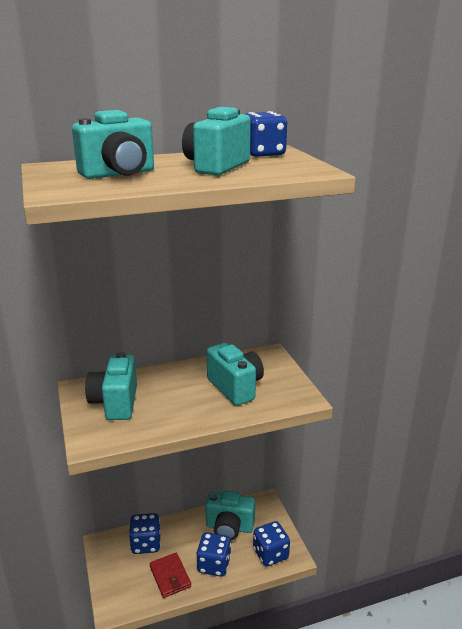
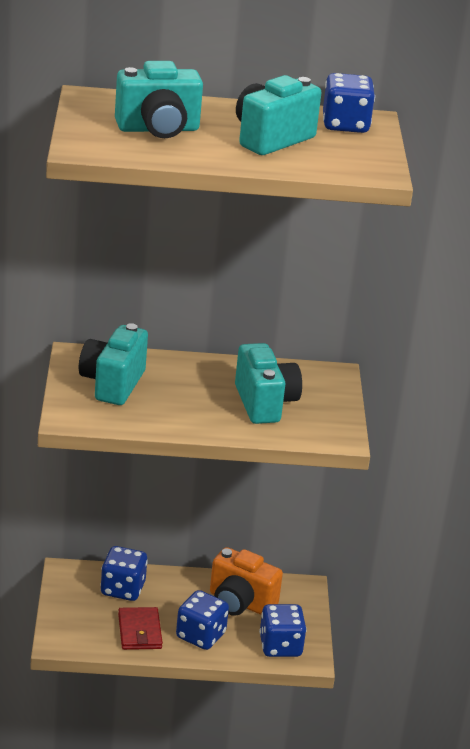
camera: 15 degrees right, 5 degrees up
turquoise camera [205,491,255,540] -> orange camera [210,547,283,616]

